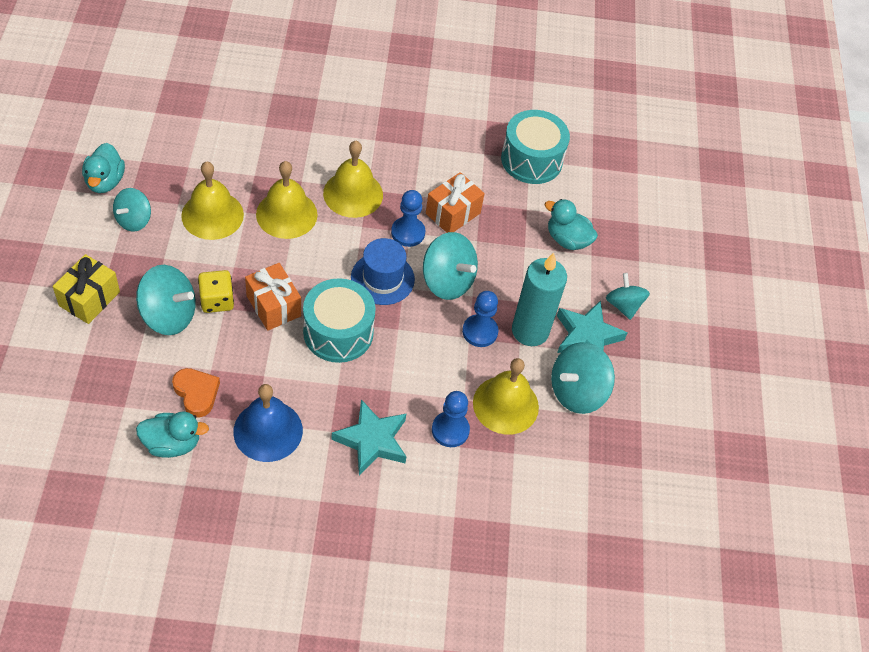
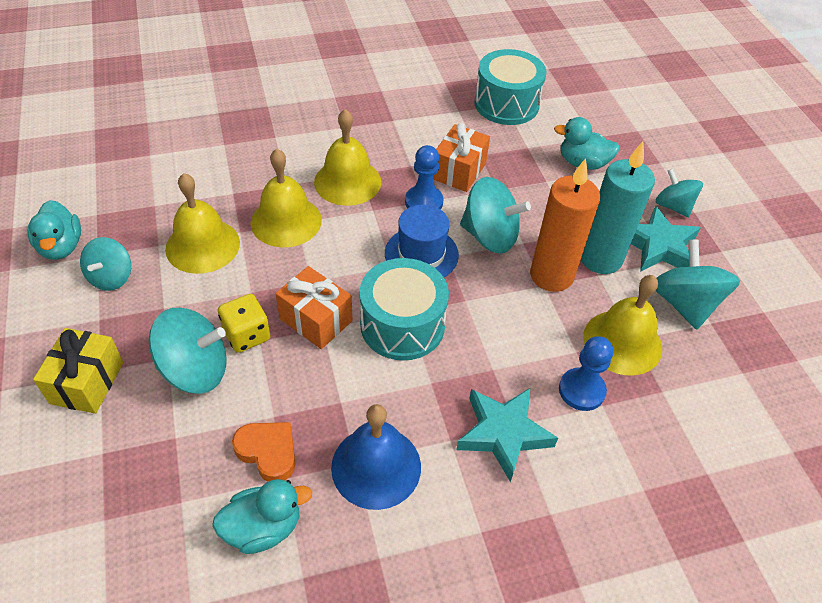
camera: 15 degrees left, 5 degrees down
blue pawn [462,291,499,347] -> orange candle [530,158,600,292]
turquoise spinning top [551,342,615,414] -> turquoise spinning top turned 135 degrees clockwise [656,239,740,330]

